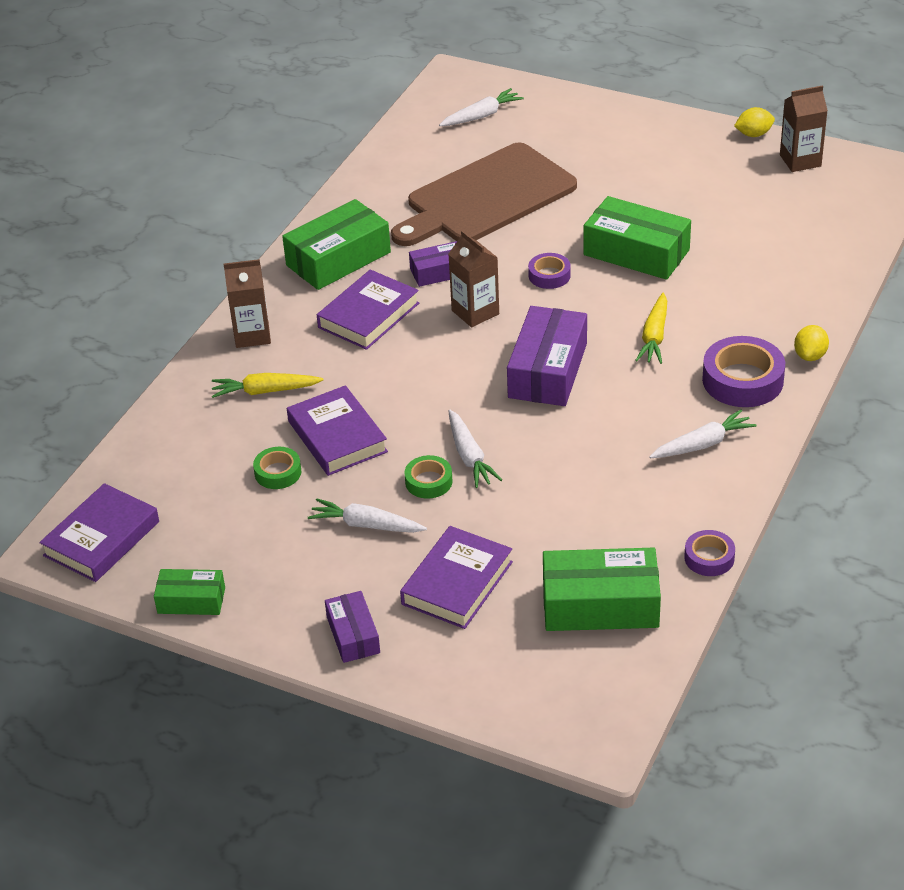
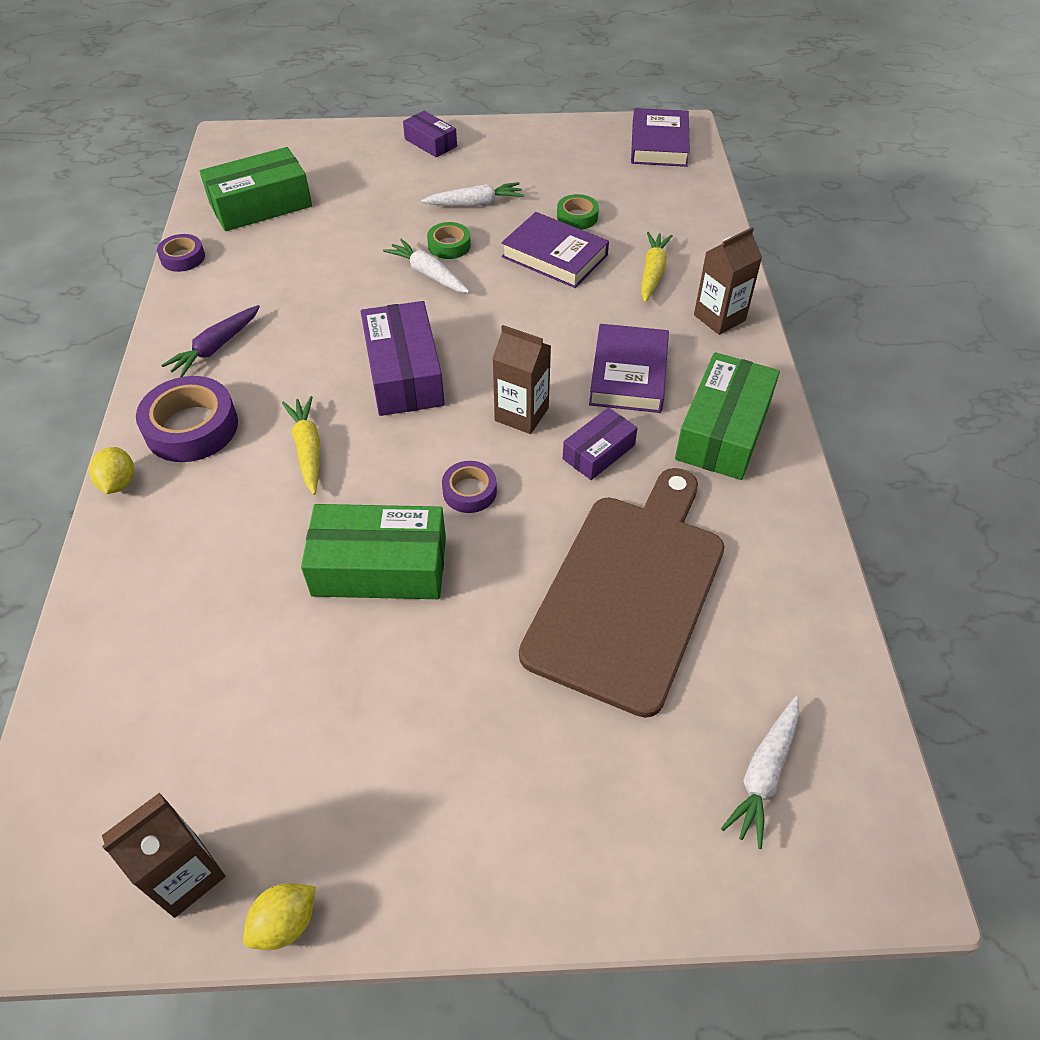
camera: 150 degrees right, 10 degrees up
green box [154,569,225,615] -> none
yellow carrot [212,373,324,398] -> yellow carrot turned 45 degrees counterclockwise [641,232,673,303]
purple book [400,526,513,629] -> none
white carrot [649,409,757,458] -> purple carrot [161,305,260,377]

